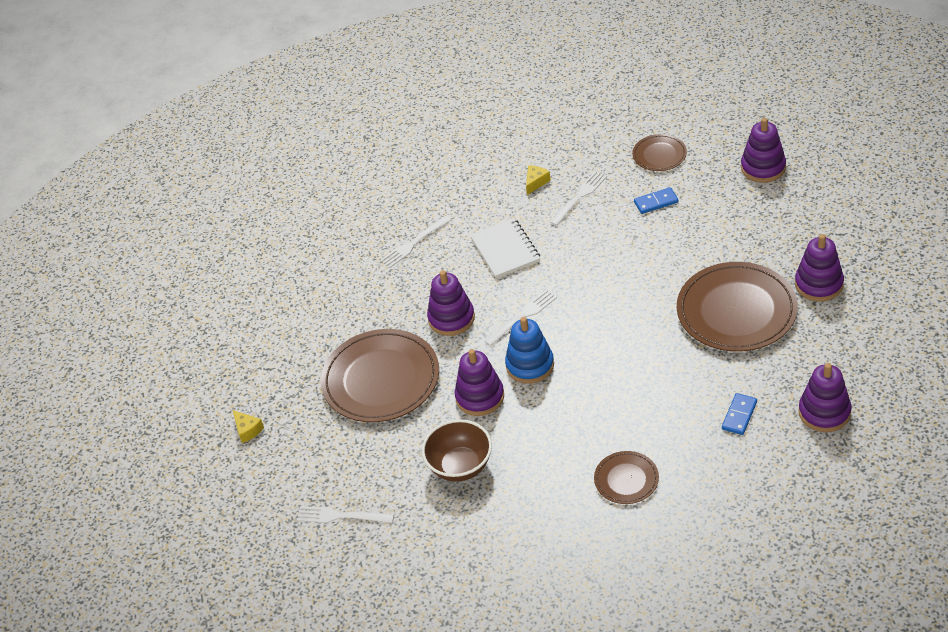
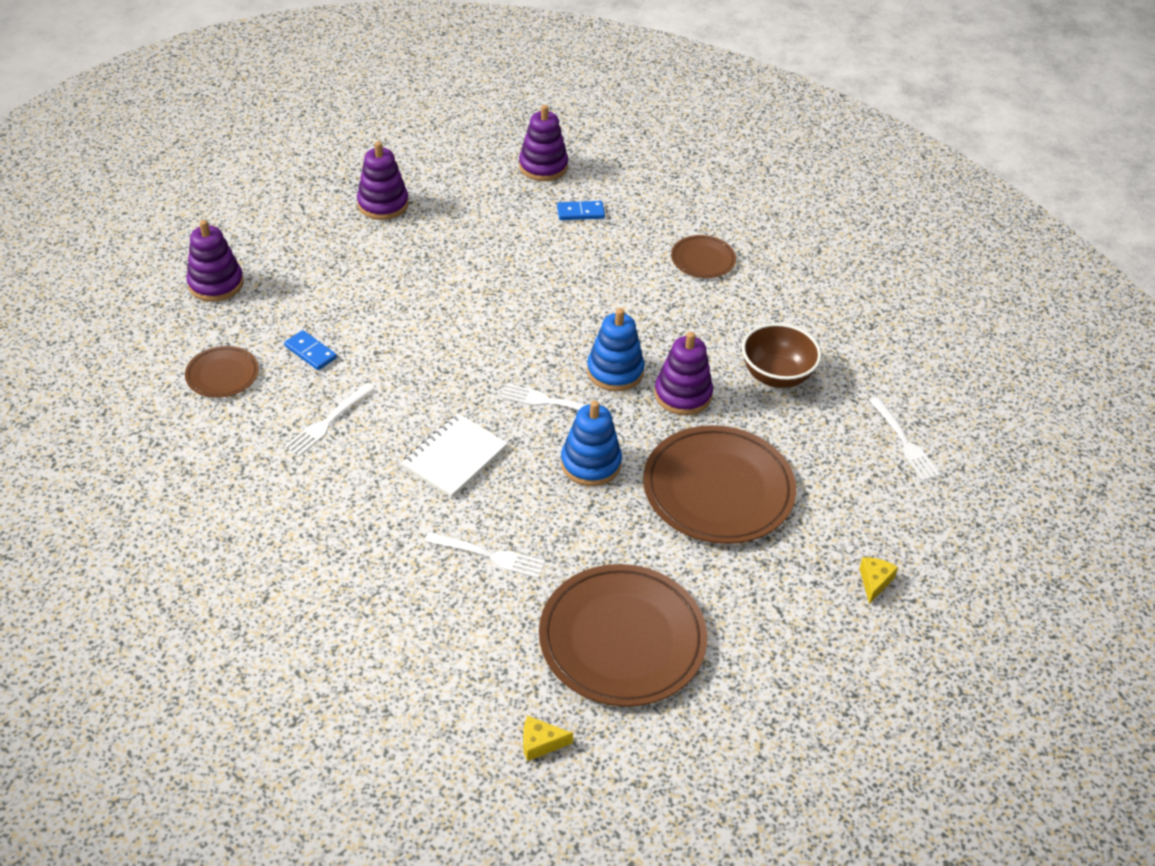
camera: 130 degrees left, 0 degrees up
purple stacking toy [427,270,475,336] -> blue stacking toy [561,401,622,486]
yellow cheese [526,166,551,195] -> yellow cheese moved to [523,716,573,761]
white fork [550,171,607,226] -> white fork turned 60 degrees counterclockwise [285,383,375,456]
brown plate [677,262,798,352] -> brown plate moved to [539,564,707,707]

